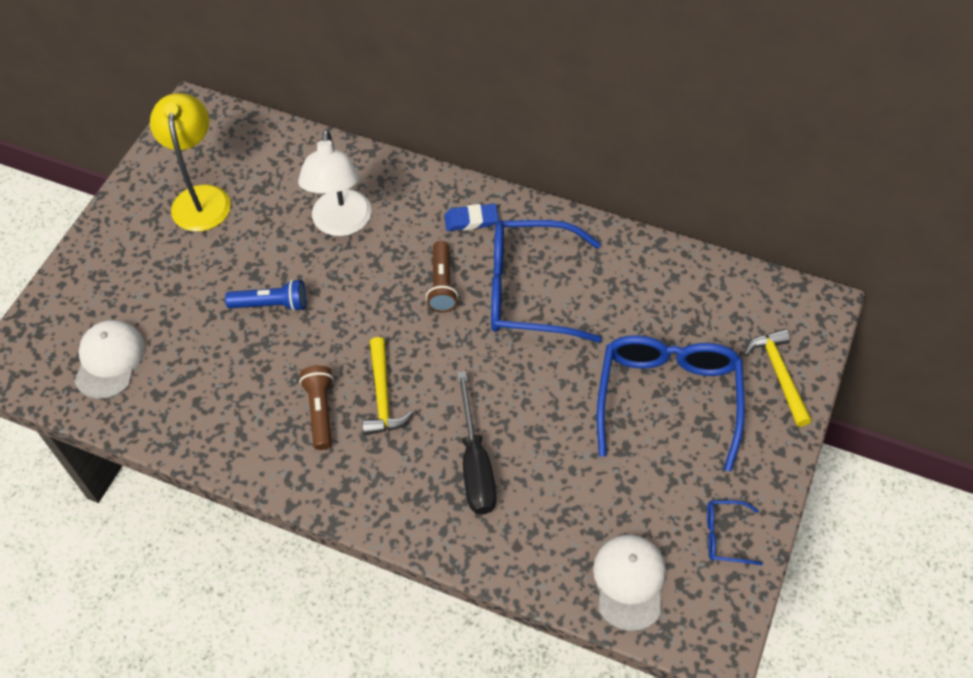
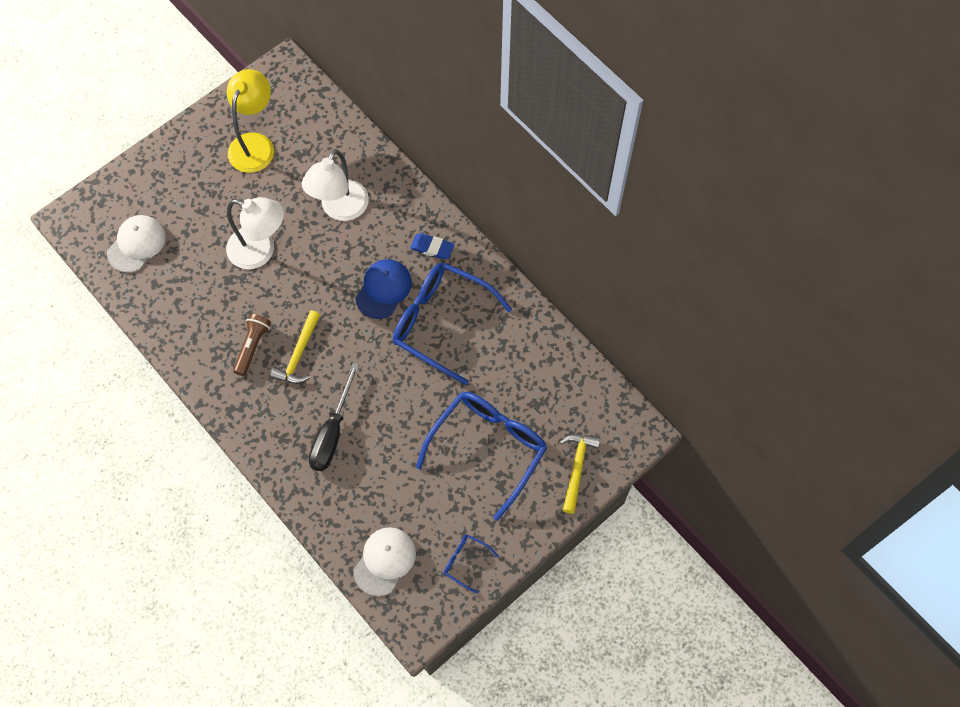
camera: 25 degrees right, 10 degrees up
blue flashlight [225,279,306,312] -> white lamp [226,197,284,269]
brown flashlight [426,241,458,313] -> blue cap [356,259,412,319]

